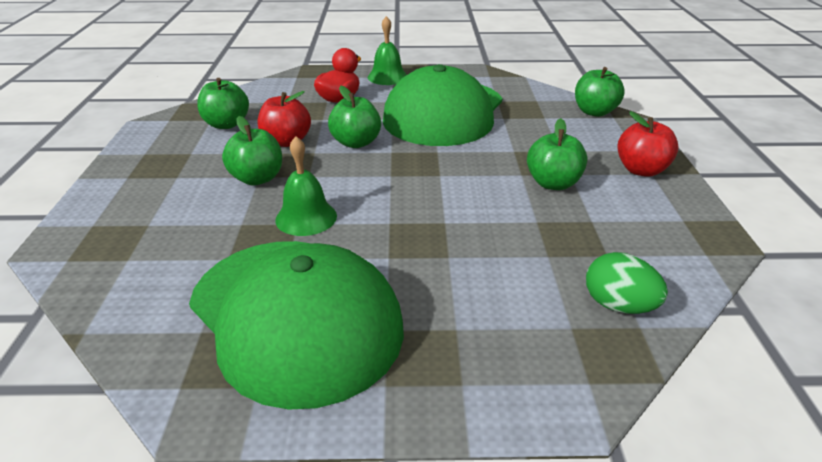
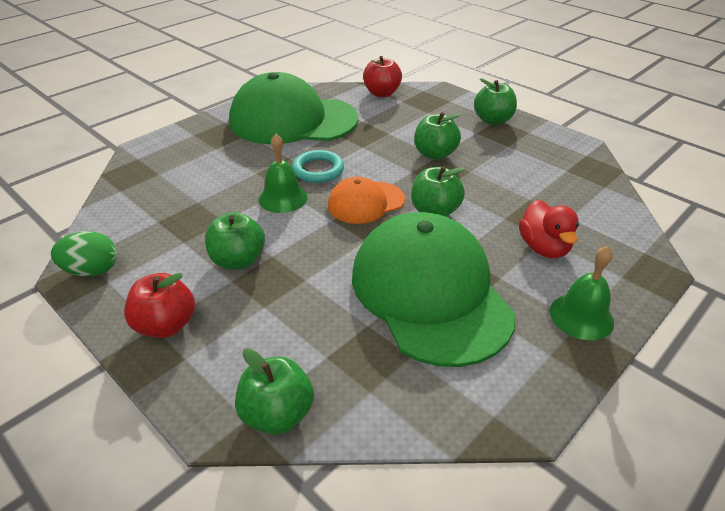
camera: 135 degrees right, 5 degrees up
green apple [197,78,249,129] -> green apple moved to [474,78,517,125]
red apple [258,91,311,147] -> red apple moved to [363,56,402,97]
green bell [275,136,337,236] -> green bell moved to [259,134,308,213]
green egg [586,252,668,314] -> green egg moved to [51,231,117,276]
none -> turquoise ring [292,150,344,183]
none -> orange cap [328,176,405,224]

